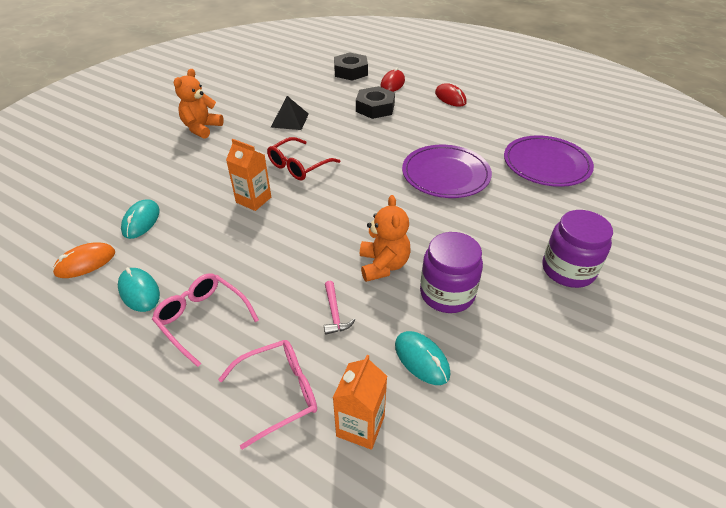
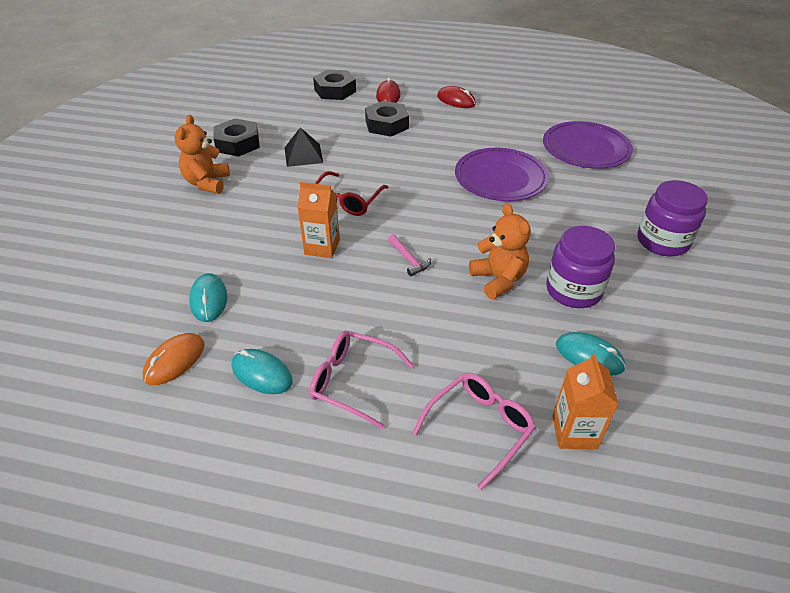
camera: 20 degrees left, 0 degrees up
pink hammer [324,281,355,335] -> pink hammer moved to [388,234,431,277]
none -> black nut [213,118,260,157]

